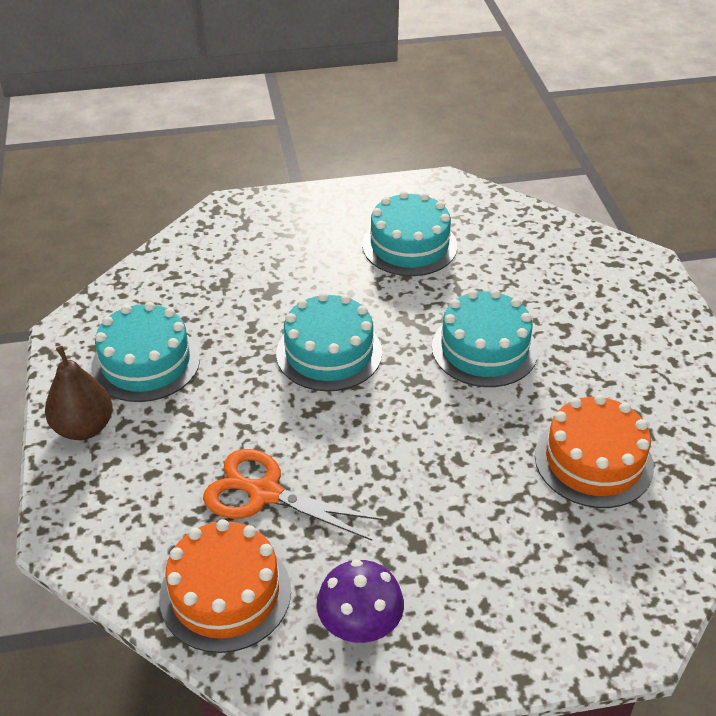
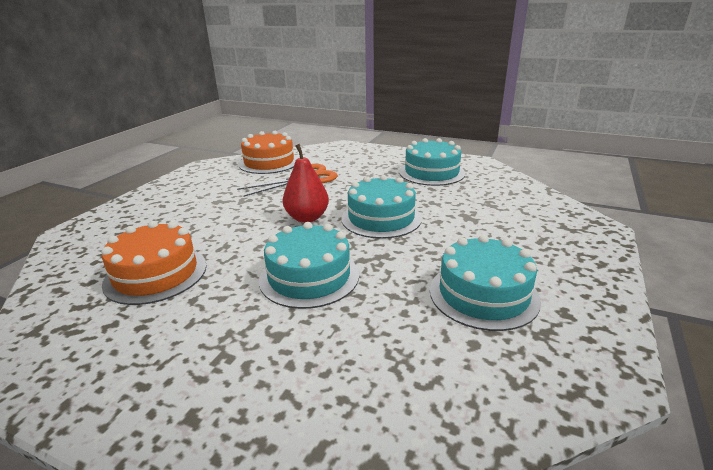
camera: 125 degrees right, 15 degrees down
brown pear [45,346,113,440] -> none
purple mushroom [316,559,404,643] -> none
none -> red pear [283,144,329,223]

